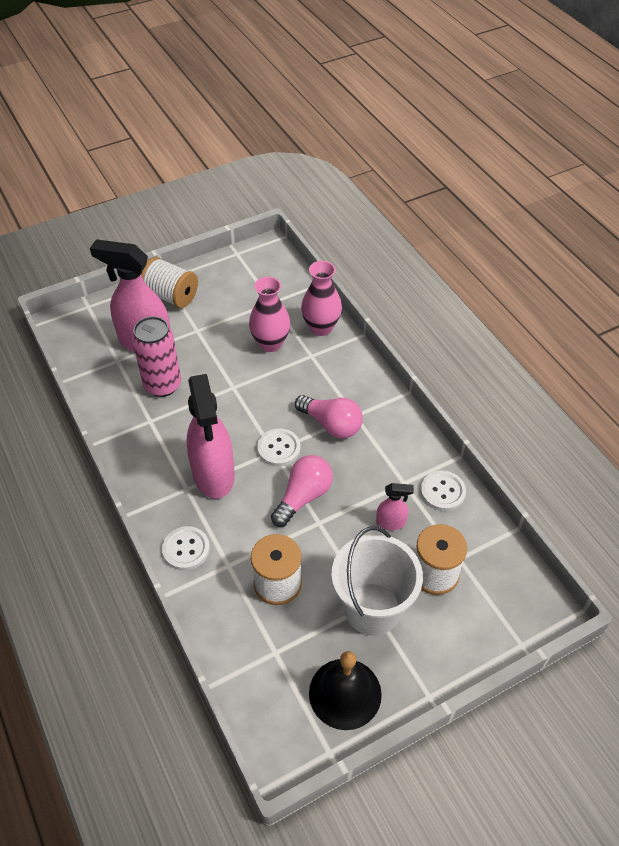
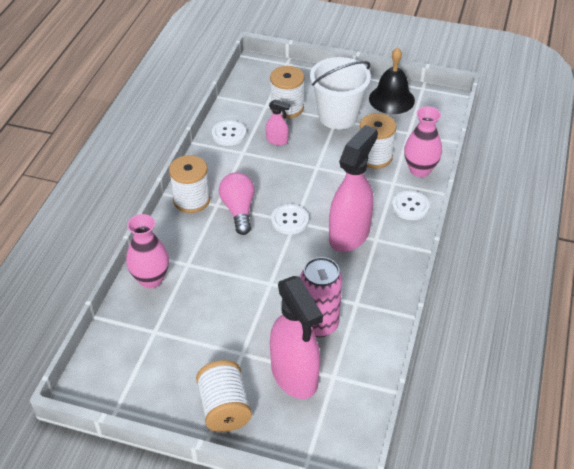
camera: 135 degrees left, 5 degrees down
pink vase [249,277,290,352] -> pink vase moved to [404,106,442,177]
pink light bulb [271,455,333,527] -> none
pink spray bottle [376,483,414,530] -> pink spray bottle turned 150 degrees clockwise [266,100,290,145]
none -> white spool [169,155,210,213]

